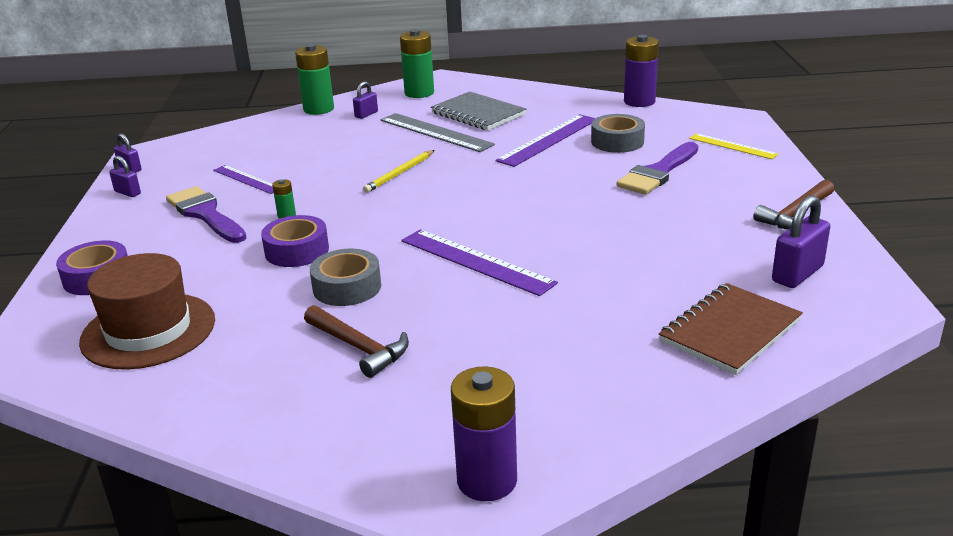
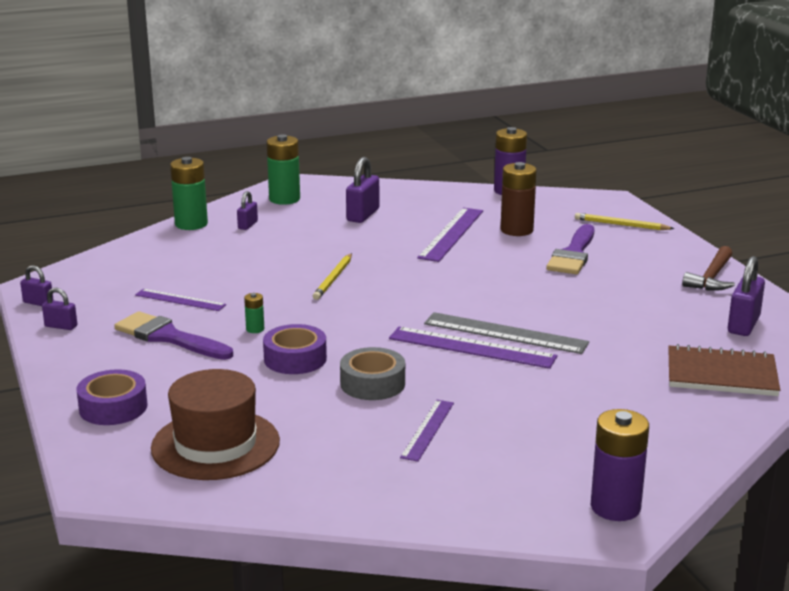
camera: 20 degrees left, 5 degrees down
brown hammer [304,305,409,378] -> purple ruler [400,400,454,462]
grey ruler [380,113,495,152] -> grey ruler moved to [424,312,589,354]
grey notebook [431,91,526,131] -> purple padlock [346,157,379,223]
grey tape [591,114,645,153] -> brown battery [500,162,537,236]
brown notebook [659,283,803,375] -> brown notebook turned 75 degrees clockwise [668,344,780,396]
yellow ruler [689,133,779,159] -> yellow pencil [575,213,674,230]

